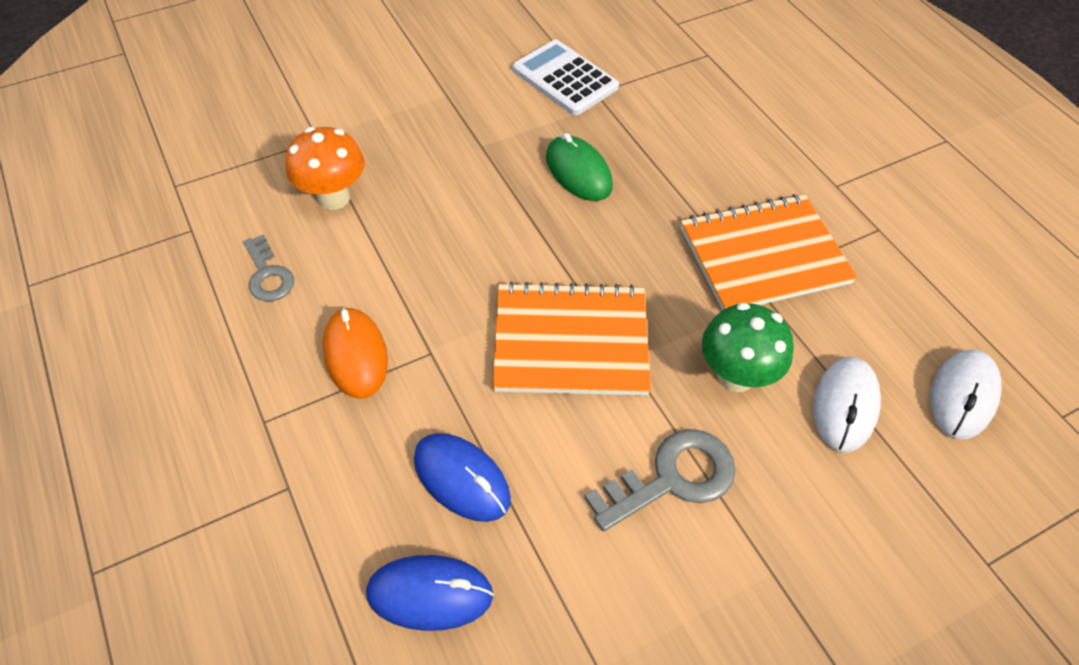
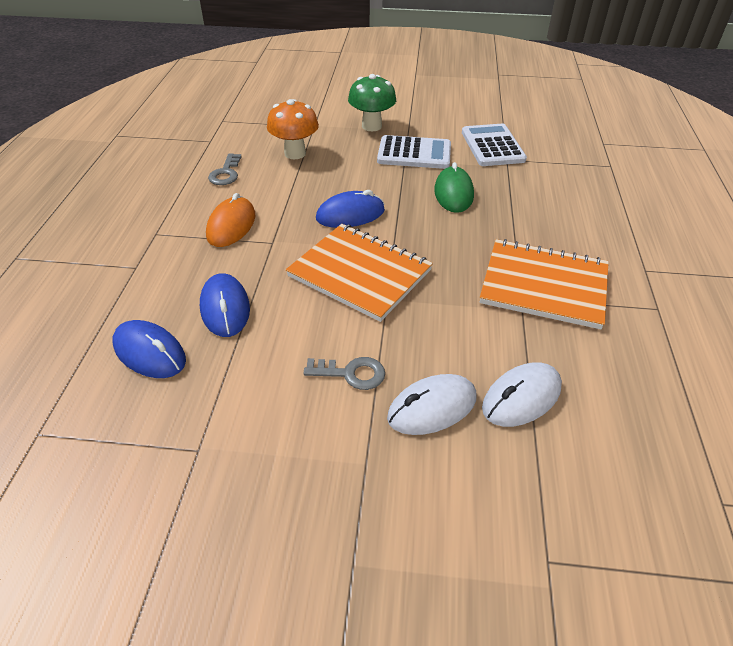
camera: 35 degrees right, 10 degrees down
grey key [585,429,736,531] -> grey key [303,357,385,390], size x0.64
green mushroom [702,303,794,392] -> green mushroom moved to [348,74,396,131]
white mouse [930,350,1002,440] -> white mouse moved to [387,374,476,435]
none -> blue mouse [316,190,385,228]
none -> white calculator [377,135,451,169]

